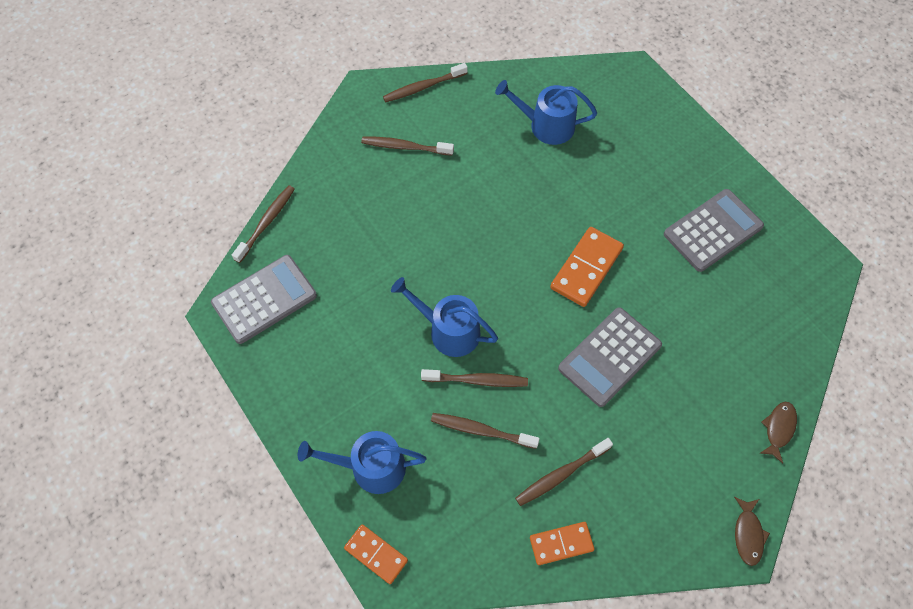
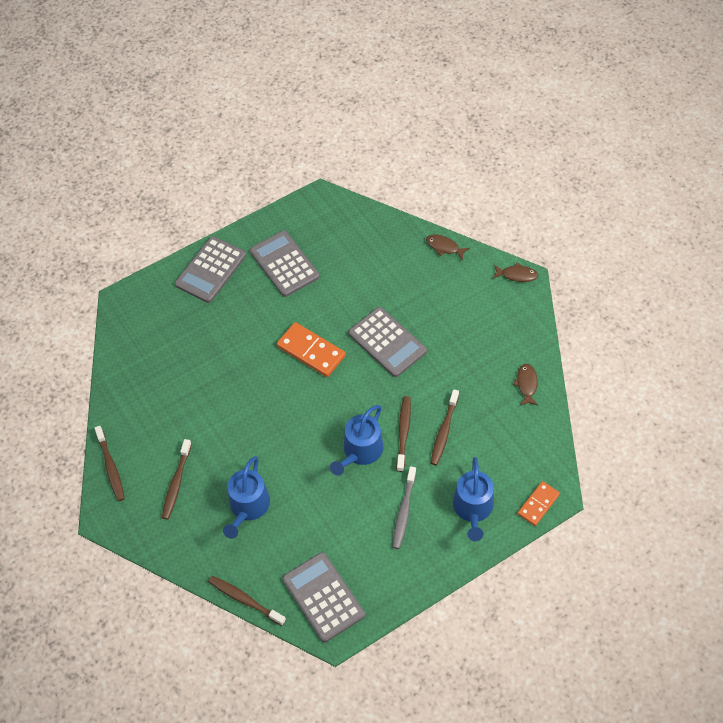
camera: 85 degrees left, 5 degrees down
blue watering can [495,80,597,145] -> blue watering can moved to [223,456,270,539]
brown toothbrush [515,438,613,506] -> none
orange domino [530,522,595,565] -> brown fish [513,364,538,405]
none -> grey calculator [175,236,246,303]
none -> grey toothbrush [393,466,416,549]

